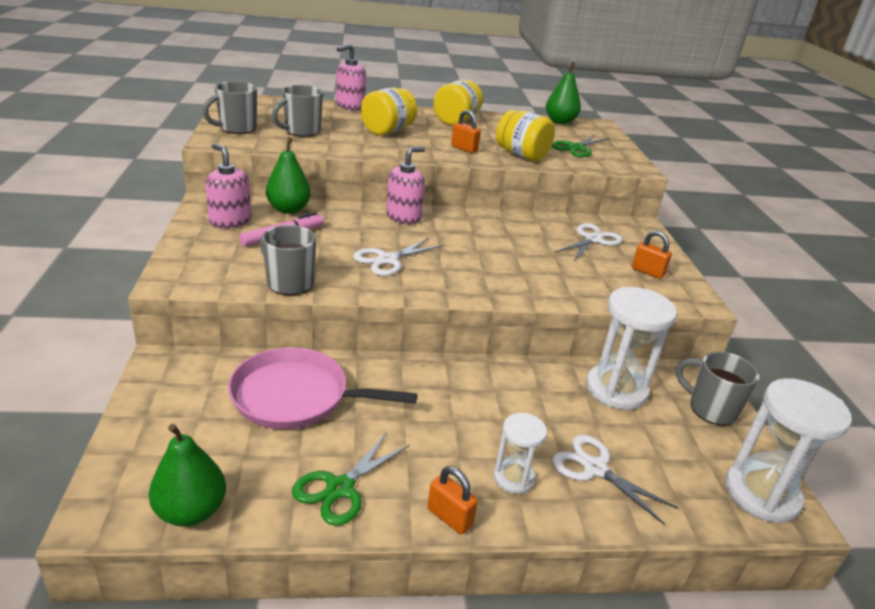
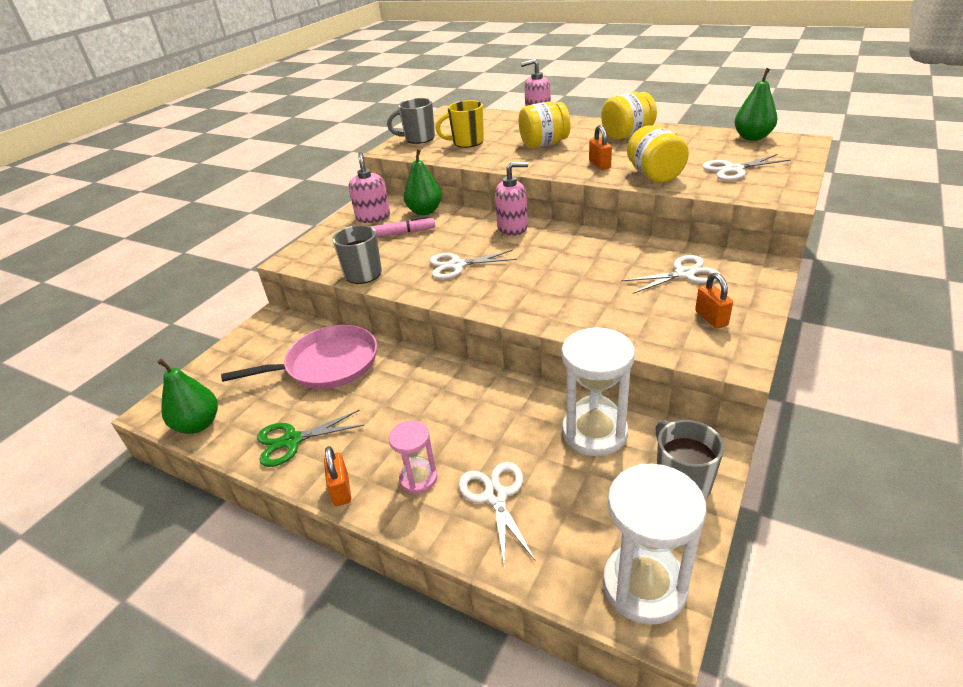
camera: 40 degrees right, 5 degrees up
pink pan [228,347,417,429] -> pink pan turned 120 degrees clockwise [221,325,377,389]
grey mug [272,85,323,137] -> yellow mug [435,100,484,148]
white hourglass [494,413,547,494] -> pink hourglass [389,421,437,494]
green scissors [552,134,610,157] -> white scissors [702,154,791,181]

